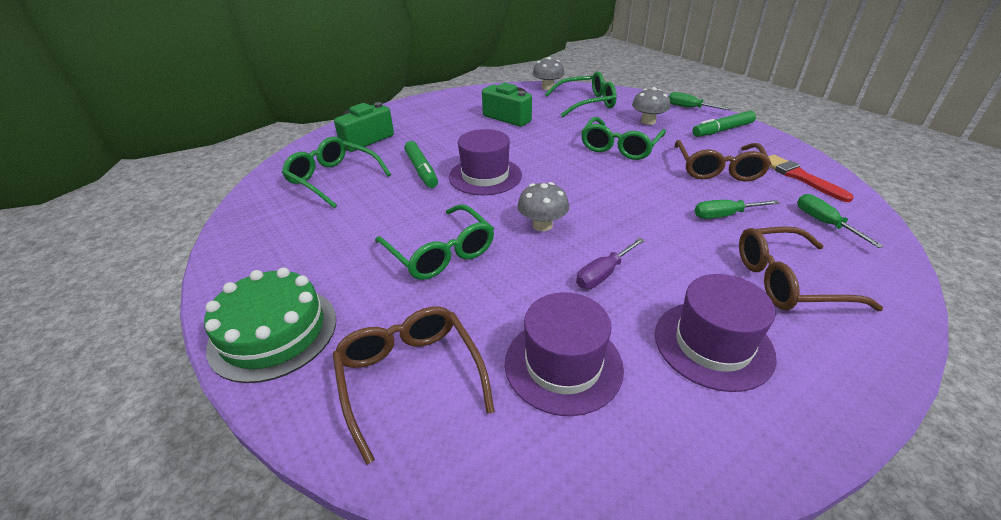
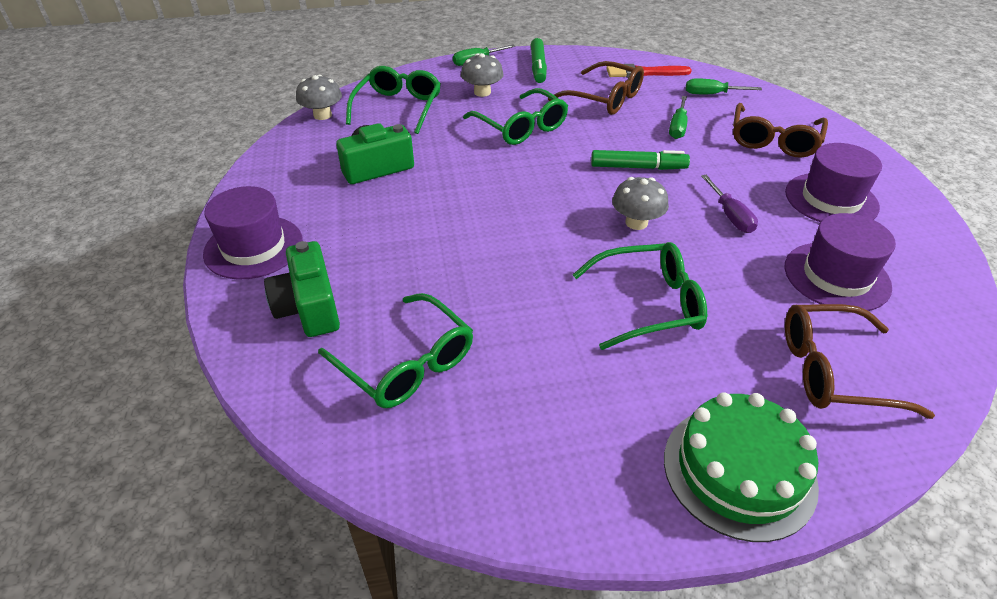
camera: 65 degrees left, 5 degrees up
green glasses [282,137,391,208] -> green glasses turned 105 degrees counterclockwise [318,293,473,408]
green marker [404,141,438,188] -> green marker moved to [591,150,690,170]
purple hat [449,129,522,195] -> purple hat moved to [203,186,303,280]

